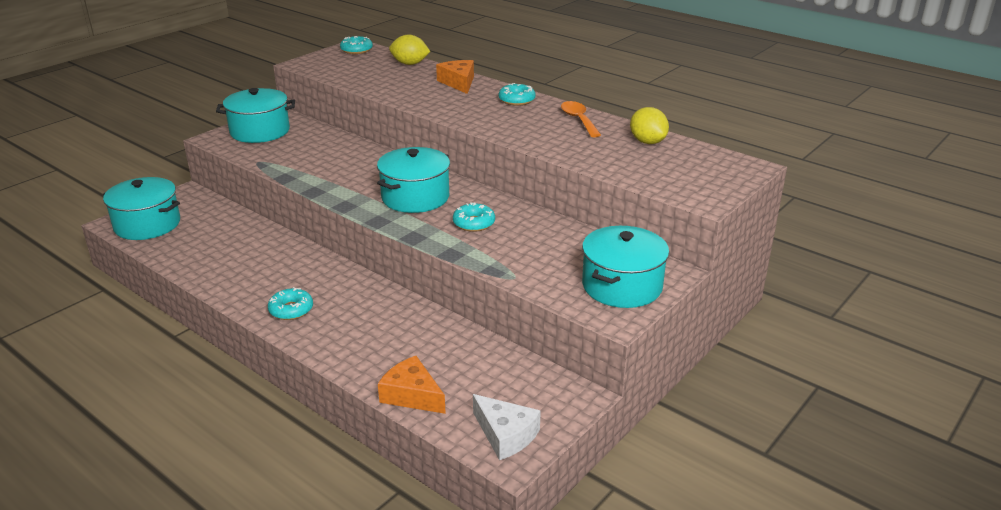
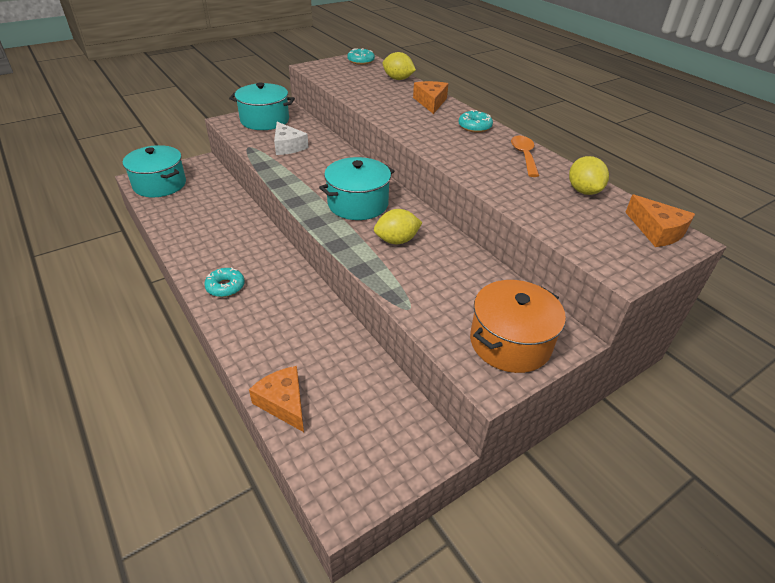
camera: 15 degrees right, 10 degrees up
turquoise donut [453,202,495,232] -> yellow lemon [374,209,422,244]
white cheese [473,394,541,460] -> white cheese moved to [274,122,309,155]
turquoise pot [582,226,669,308] -> orange pot [470,280,566,373]
none -> orange cheese [625,195,695,247]

